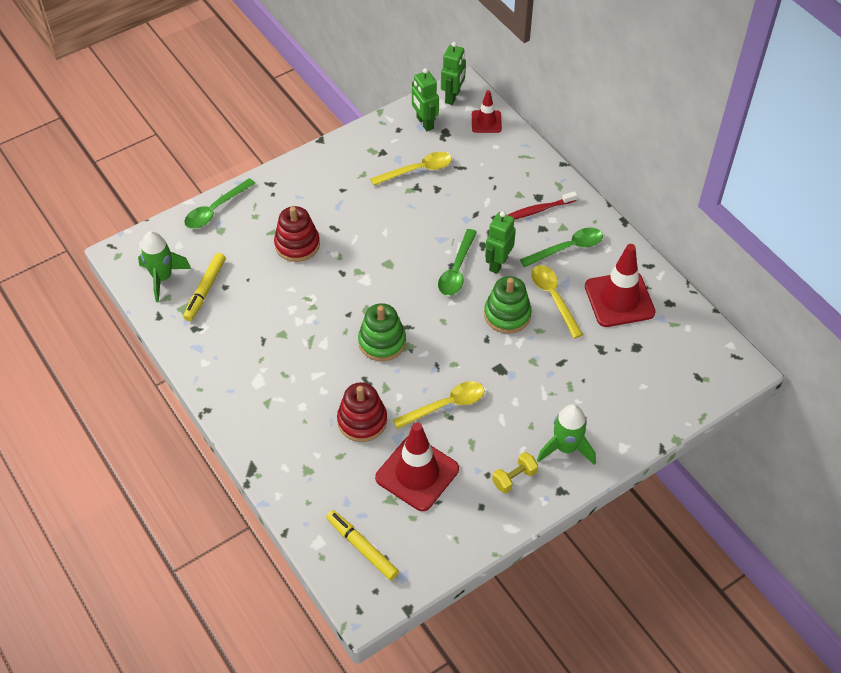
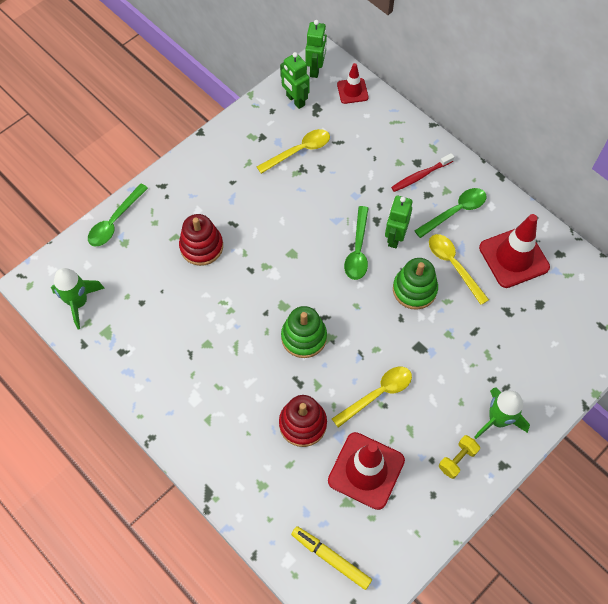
camera: 10 degrees left, 10 degrees up
yellow marker [183,253,226,321] -> none

